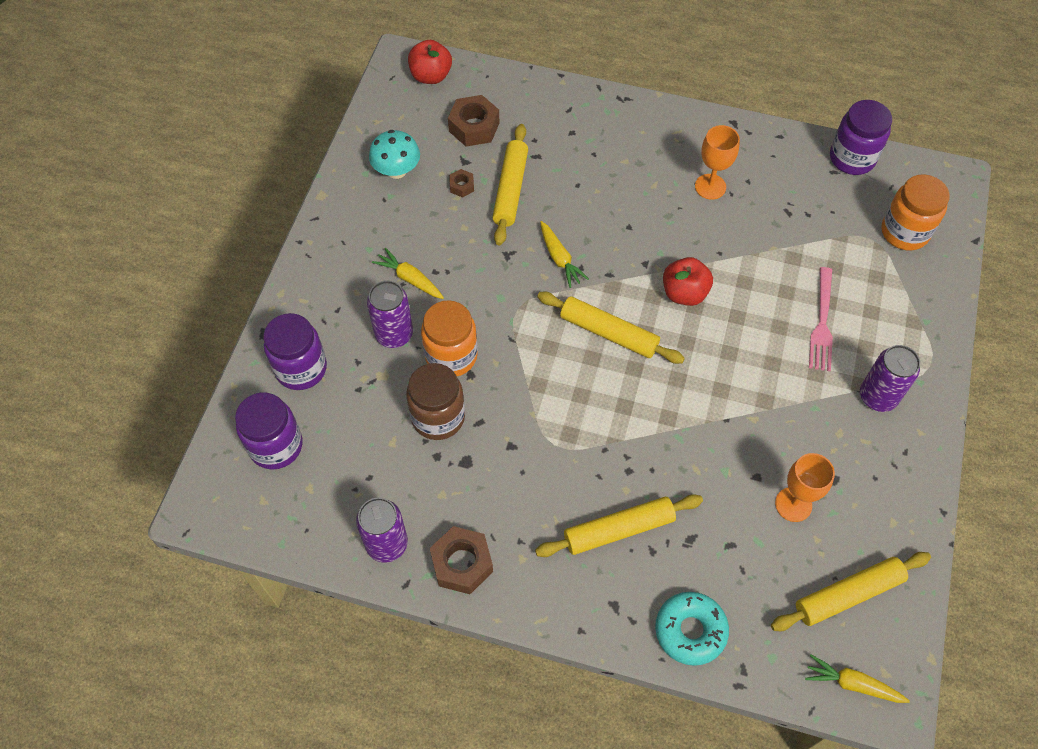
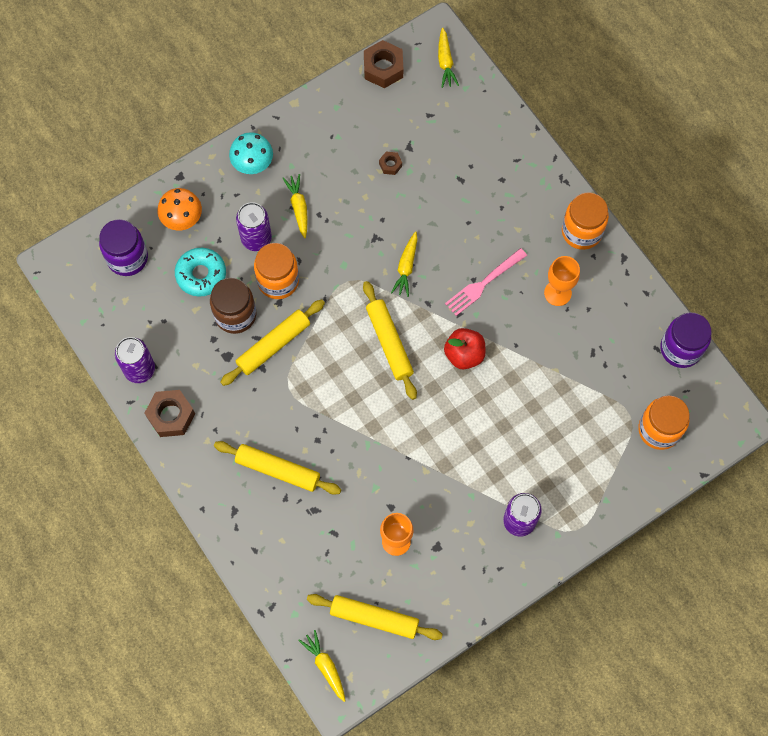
camera: 40 degrees right, 10 degrees up
purple jar [264,313,327,390] -> orange mushroom [157,188,202,231]
turquoise mushroom [369,130,420,179] -> turquoise mushroom moved to [229,132,273,174]
red apple [408,40,452,84] -> yellow carrot [438,27,459,88]
brown nut [448,95,499,147] -> brown nut moved to [364,40,403,88]
yellow rolling pin [492,124,528,246] -> yellow rolling pin moved to [221,299,325,386]
turquoise donut [655,592,729,666] -> turquoise donut moved to [175,248,226,297]
pink fork [809,267,833,371] -> pink fork moved to [445,248,527,316]
none -> orange jar [562,192,609,250]

